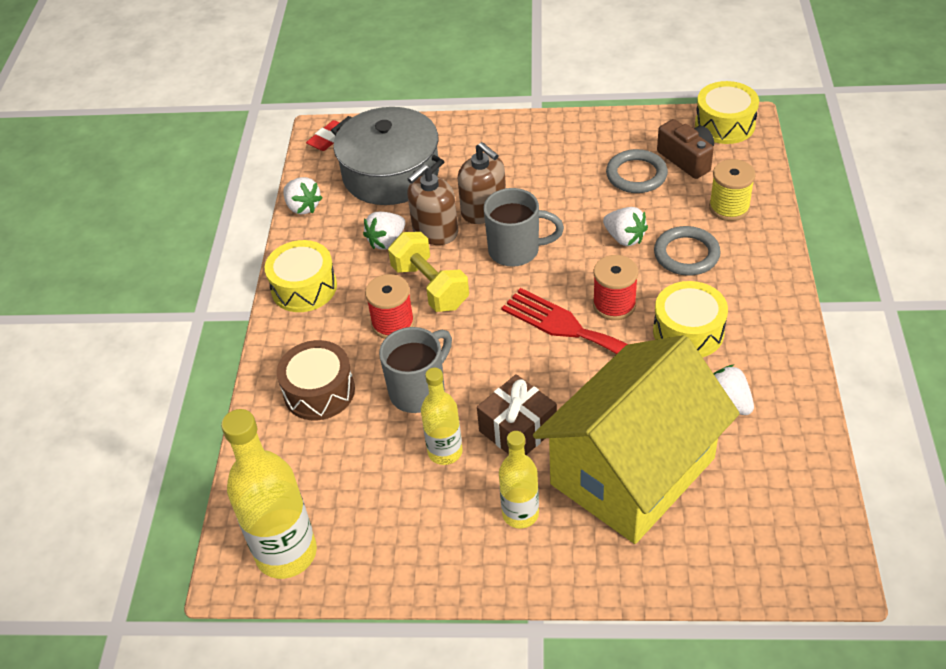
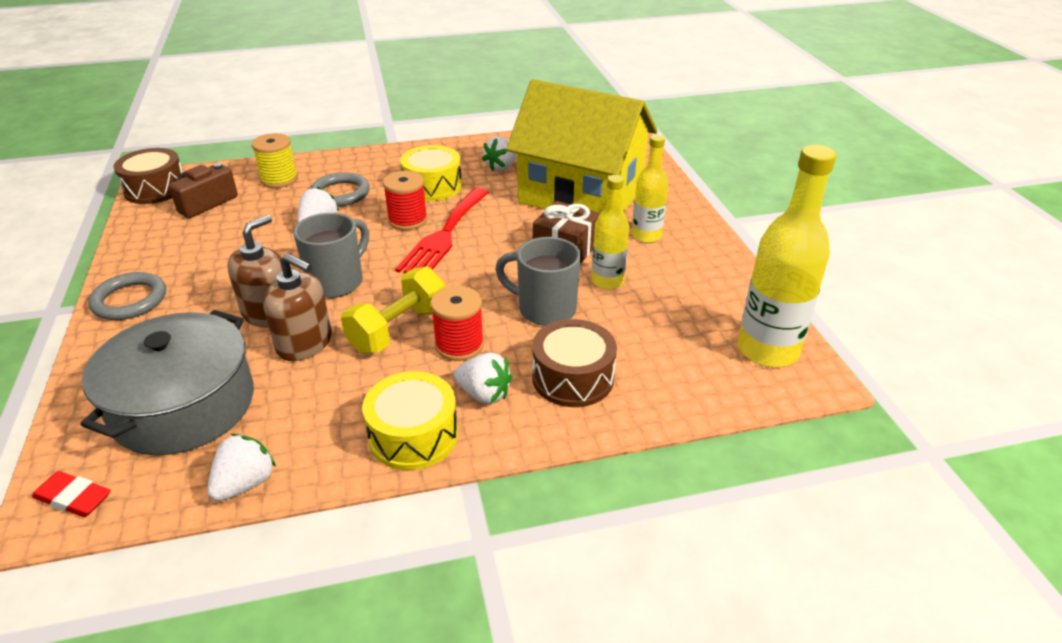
camera: 110 degrees left, 10 degrees down
white strawberry [363,212,405,250] -> white strawberry moved to [454,352,512,404]
grey mug [483,188,564,267] -> grey mug turned 45 degrees clockwise [294,213,369,298]
grey ring [606,149,668,193] -> grey ring moved to [88,272,166,320]
yellow drum [695,81,759,144] -> brown drum [114,148,182,204]

